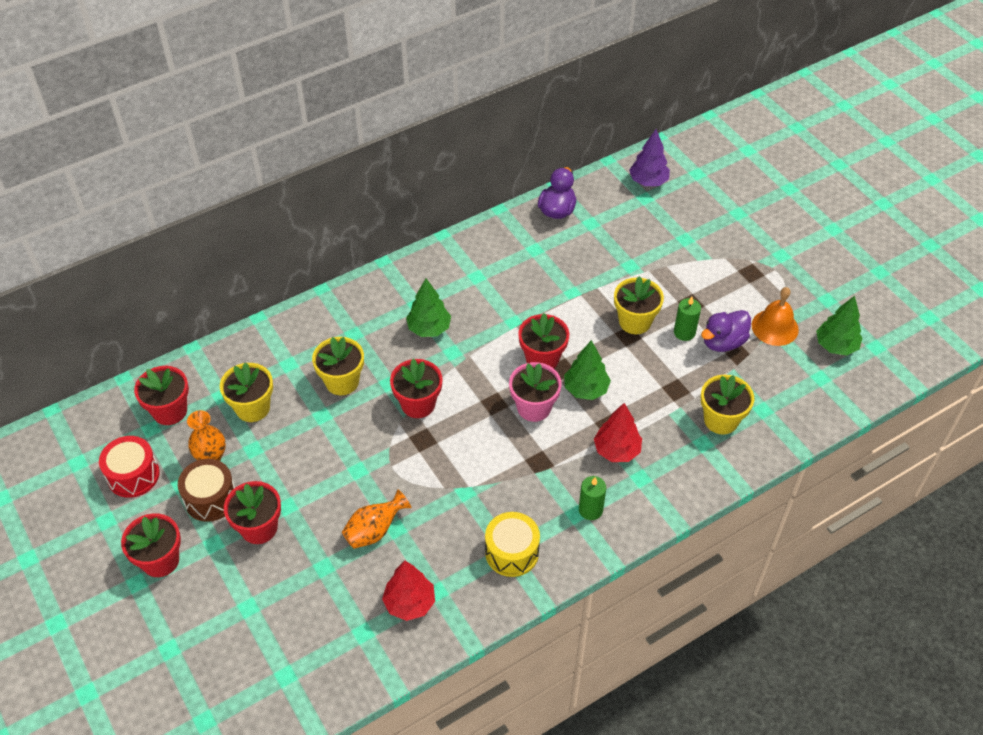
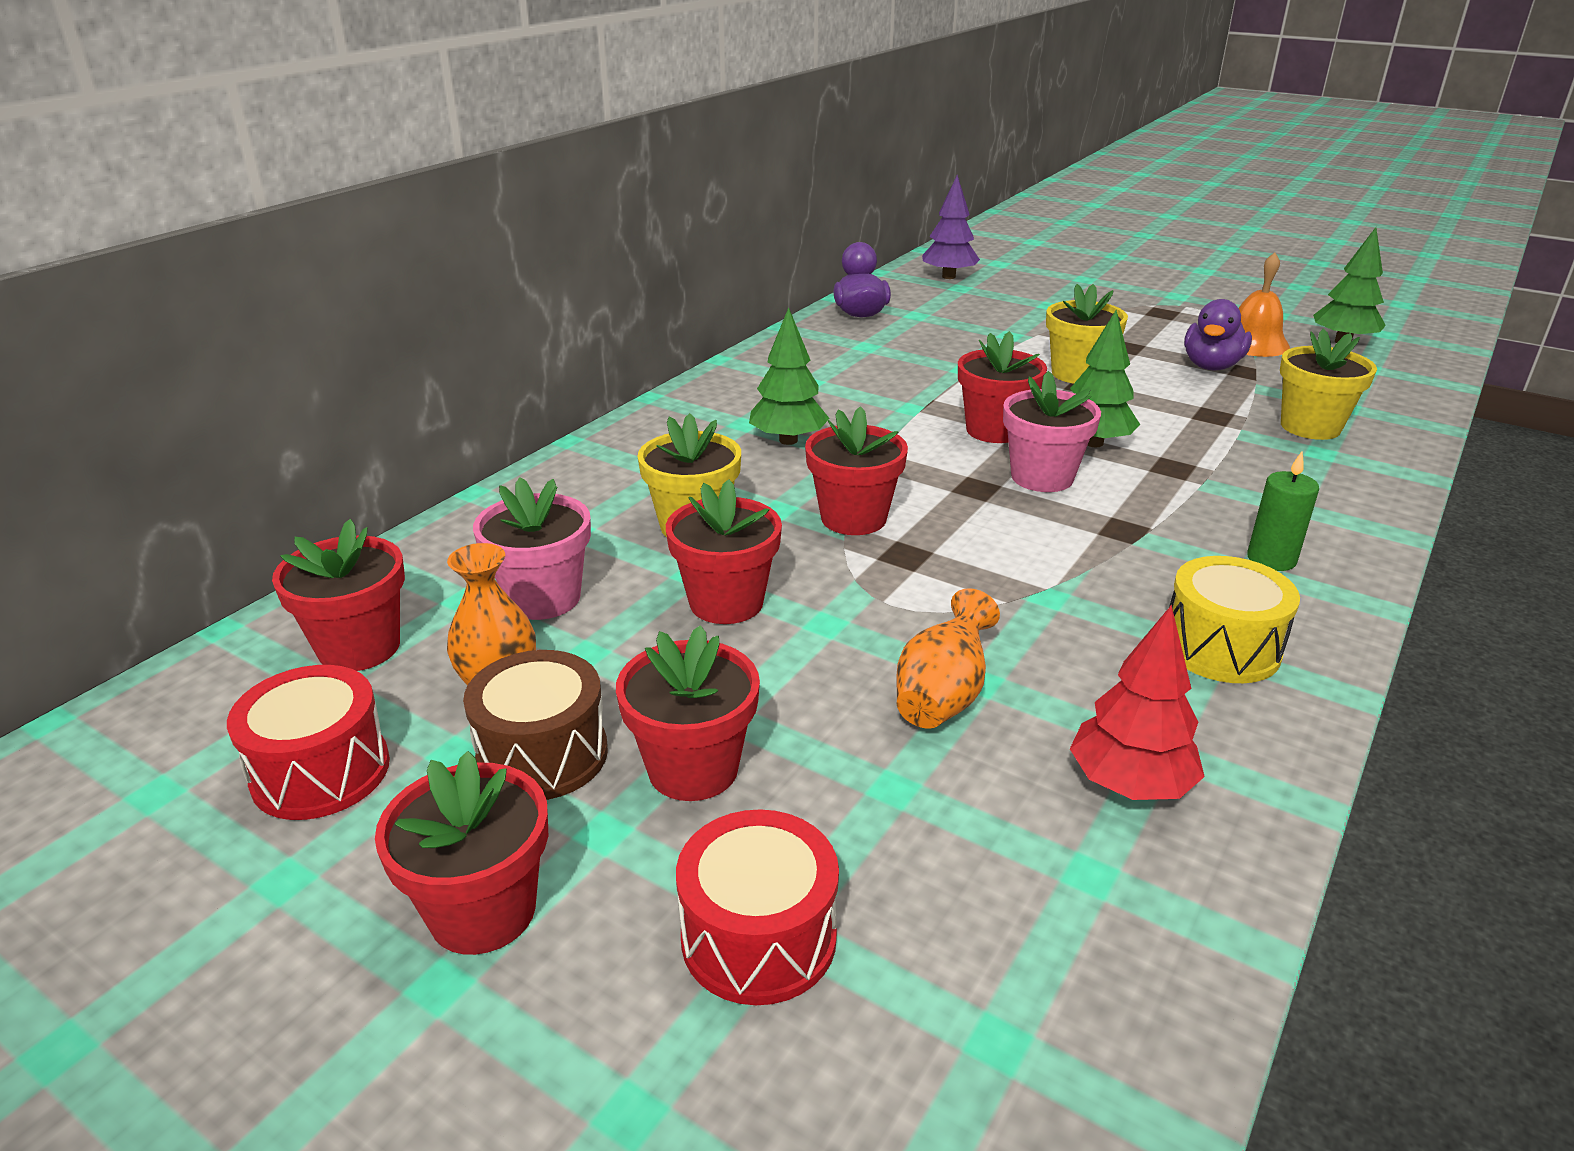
camera: 25 degrees left, 20 degrees down
yellow flower pot [220,362,273,422] -> pink flower pot [473,477,591,620]
red tree [594,403,642,462] -> none
green candle [674,297,701,341] -> none
none -> red flower pot [666,479,782,624]
none -> red drum [676,809,839,1005]

